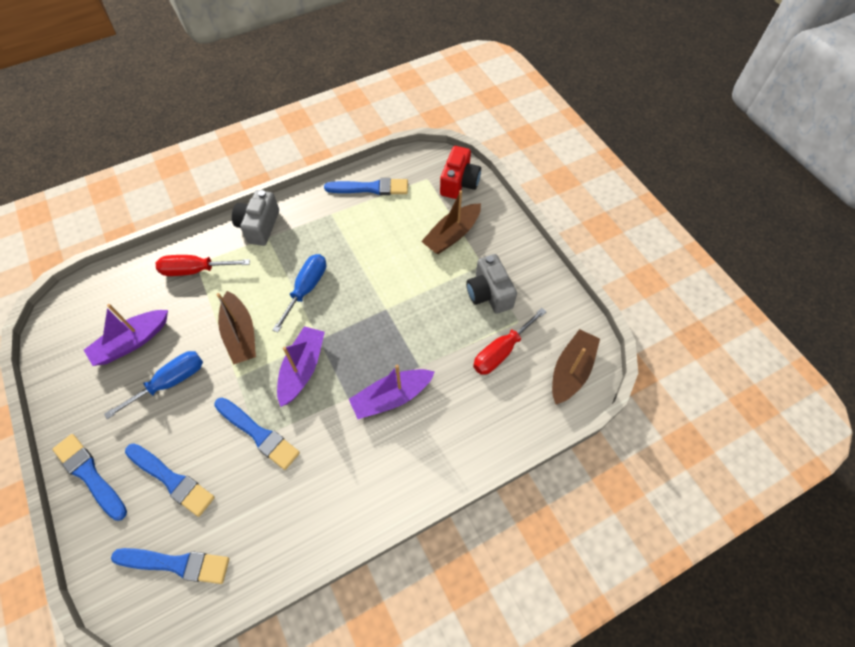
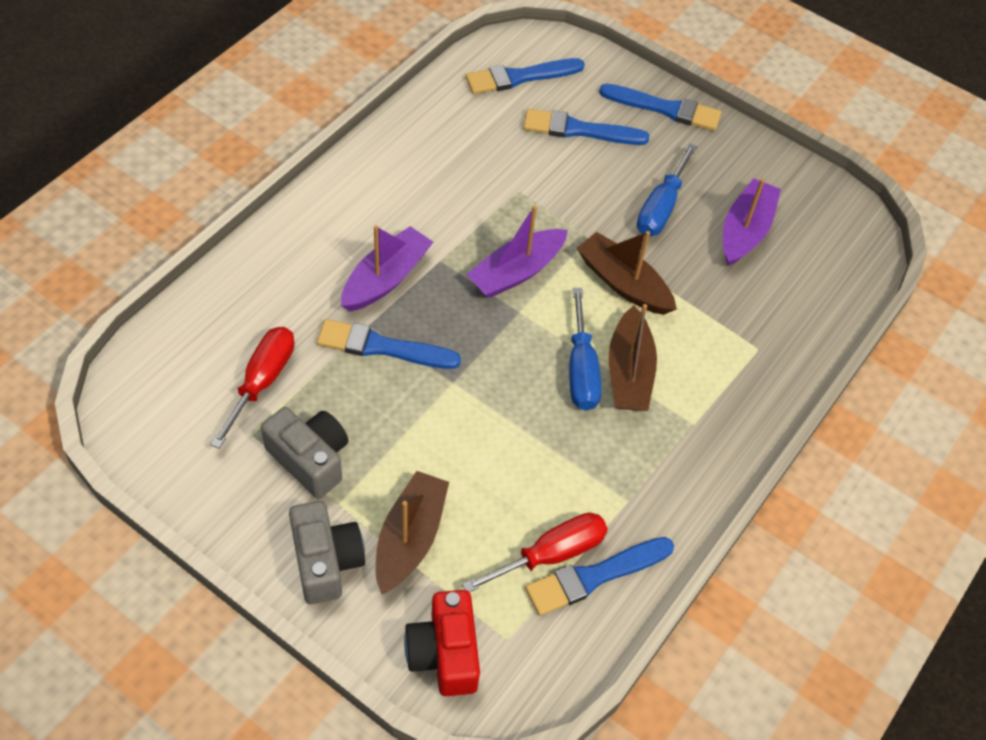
camera: 150 degrees right, 5 degrees down
red screwdriver [156,255,250,276] -> red screwdriver moved to [462,513,608,592]
blue brush [214,397,300,470] -> blue brush moved to [317,319,461,369]
grey camera [232,190,279,246] -> grey camera moved to [289,501,365,604]
purple boat [277,326,325,407] -> purple boat turned 60 degrees clockwise [466,206,568,298]
brown boat [552,329,600,404] -> brown boat moved to [609,304,657,411]

